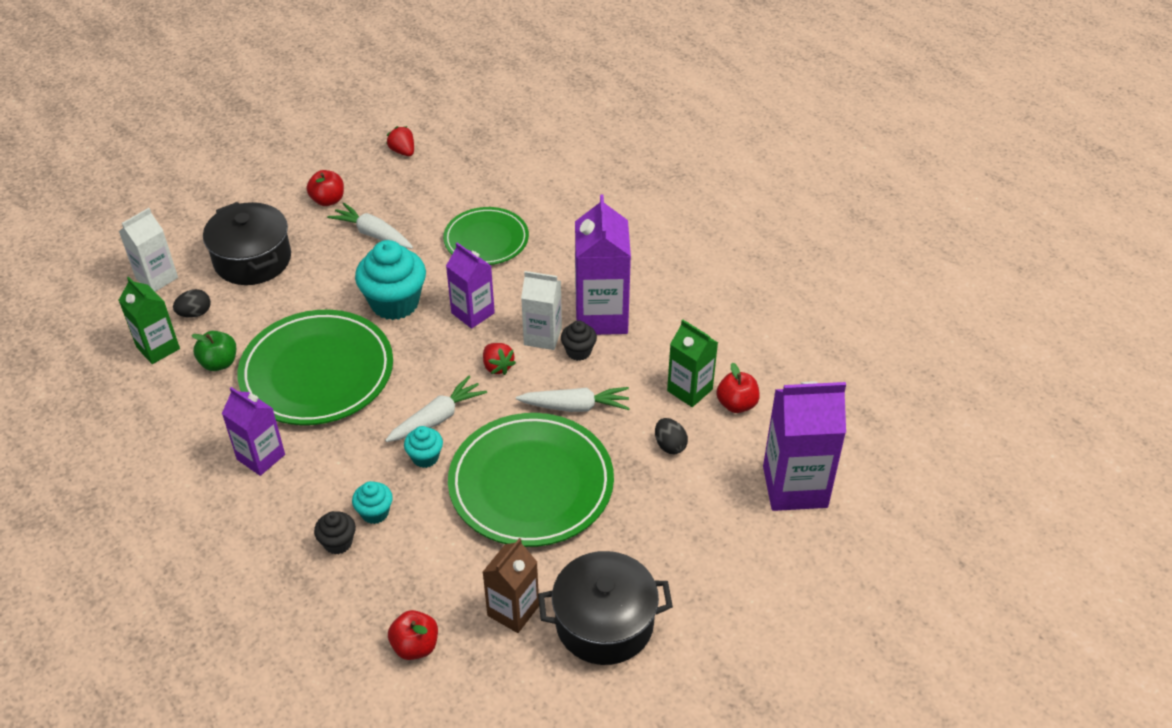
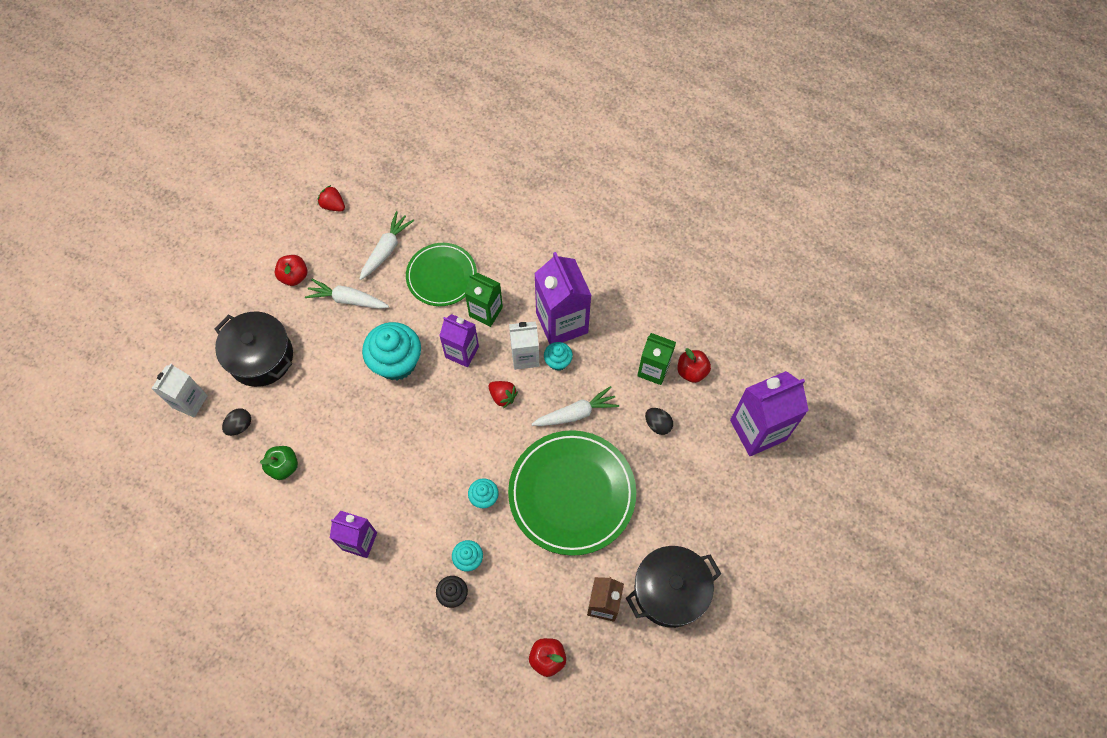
camera: 20 degrees left, 20 degrees up
green carton [119,277,180,364] -> green carton moved to [465,273,503,327]
green plate [237,310,393,425] -> none
white carrot [385,376,487,442] -> white carrot moved to [359,211,414,280]
black cupcake [561,320,597,361] -> turquoise cupcake [544,342,573,371]

